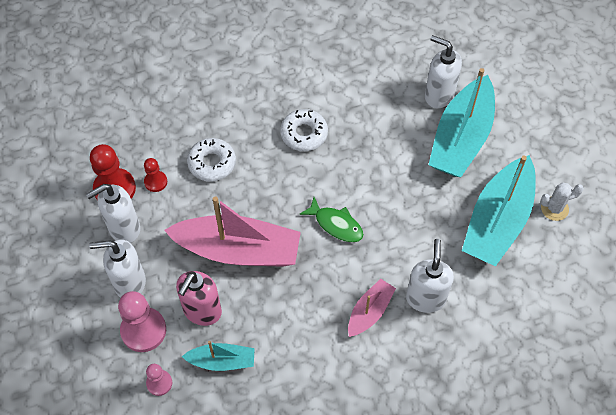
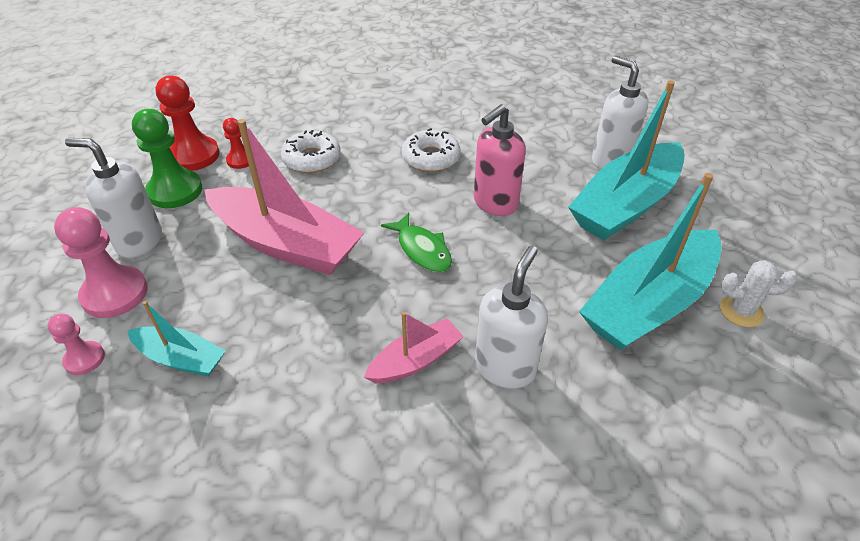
camera: 20 degrees right, 15 degrees down
white soap dispenser [86,184,140,243] -> green pawn [132,109,202,208]
pink soap dispenser [176,271,222,326] -> pink soap dispenser moved to [474,104,526,216]

